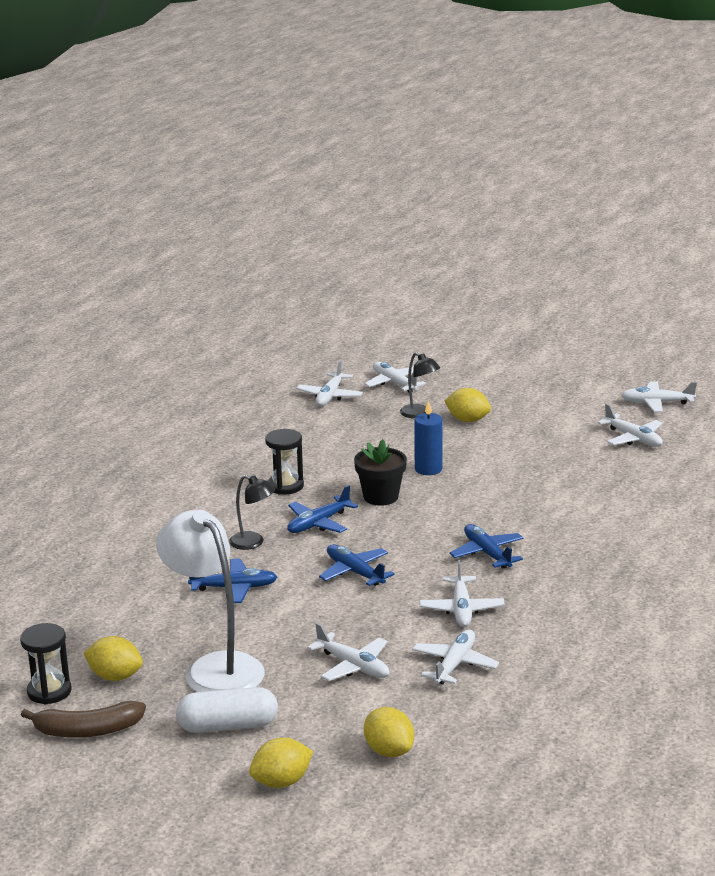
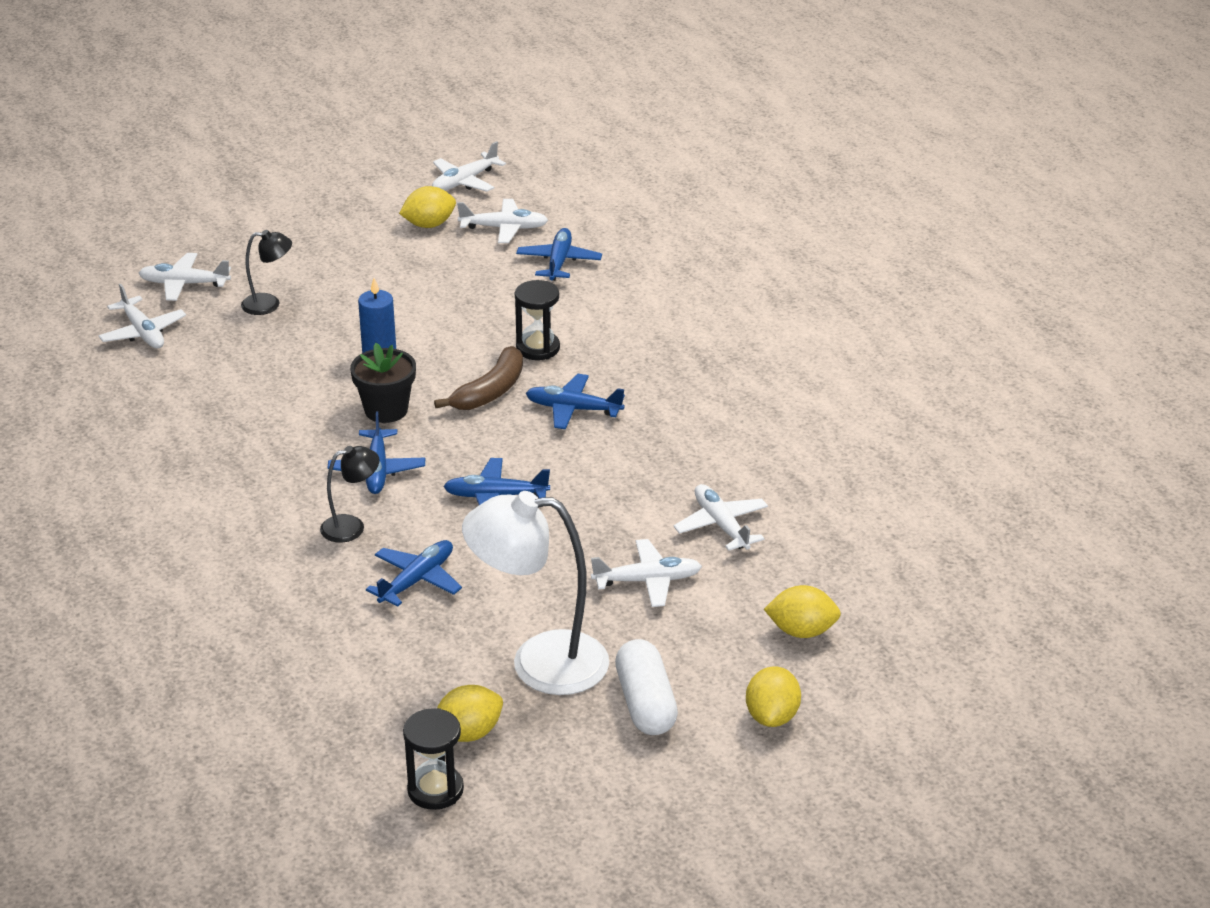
camera: 50 degrees left, 10 degrees up
brown banana [21,701,146,738] -> brown banana moved to [434,346,523,410]
white capsule [176,687,278,733] -> white capsule turned 45 degrees counterclockwise [615,639,678,735]
black hourglass [265,429,304,495] -> black hourglass moved to [515,280,560,360]
white plane [419,560,505,627] -> none
yellow lemon [444,388,491,422] -> yellow lemon moved to [399,186,456,228]
none -> blue plane [516,228,602,281]

